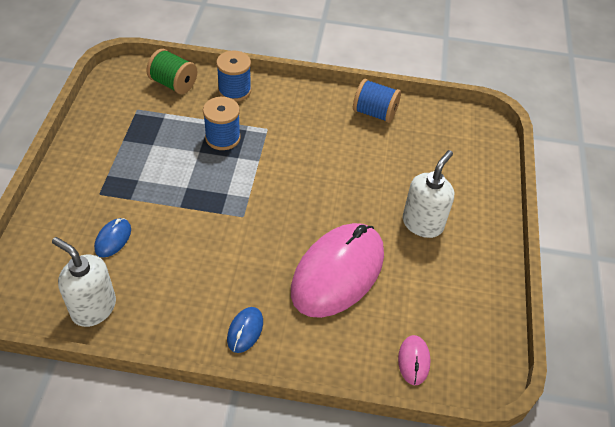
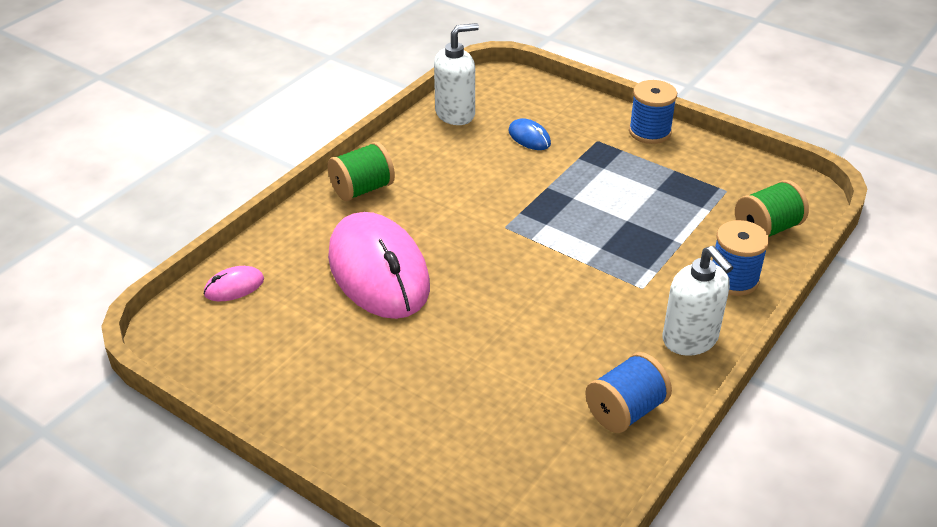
camera: 120 degrees right, 10 degrees down
blue spool [203,97,241,150] -> blue spool moved to [629,80,677,144]
blue mouse [227,307,263,353] -> green spool [328,142,395,201]
pink mouse [398,335,431,385] -> pink mouse turned 60 degrees counterclockwise [203,266,264,302]
white soap dispenser [403,150,454,238] -> white soap dispenser moved to [663,246,734,356]

